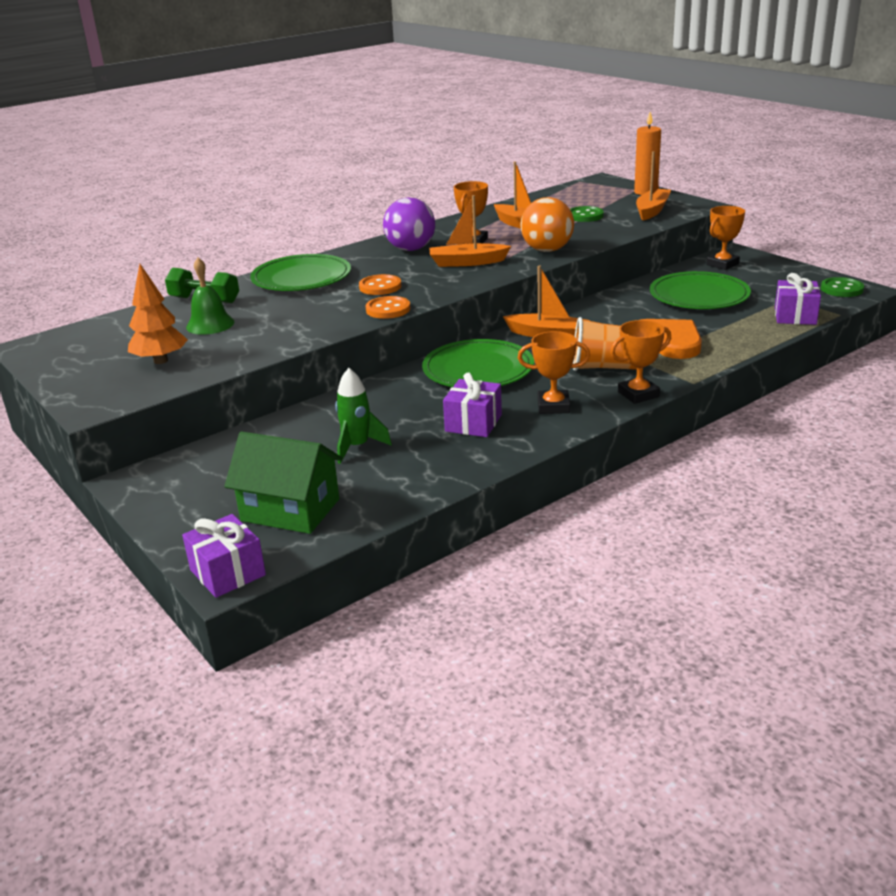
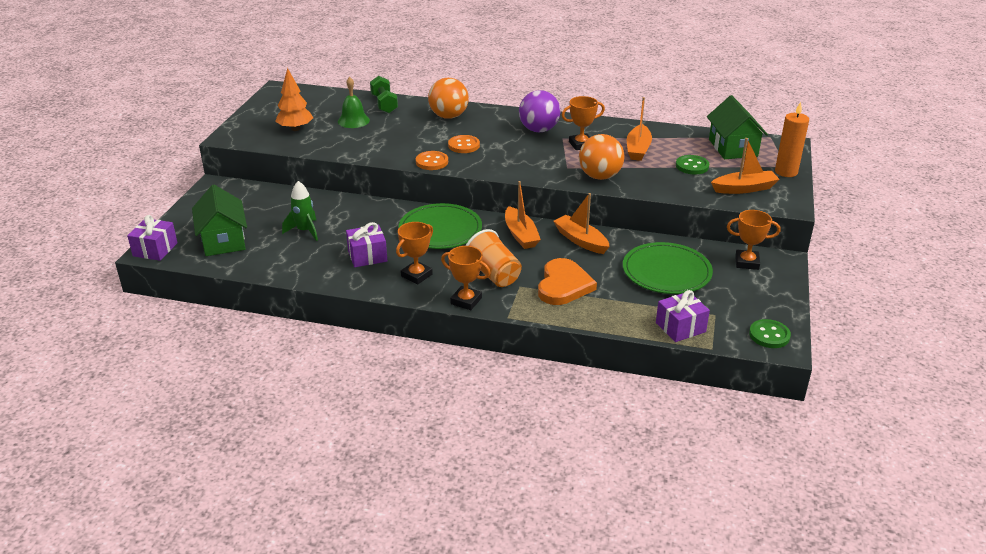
camera: 50 degrees right, 5 degrees up
green plate [250,254,351,291] -> orange ball [428,78,469,119]
orange boat [430,195,511,267] -> orange boat moved to [553,193,610,254]
orange trophy [518,331,590,414] -> orange trophy turned 75 degrees clockwise [396,222,433,284]
none -> green house [707,95,768,159]

